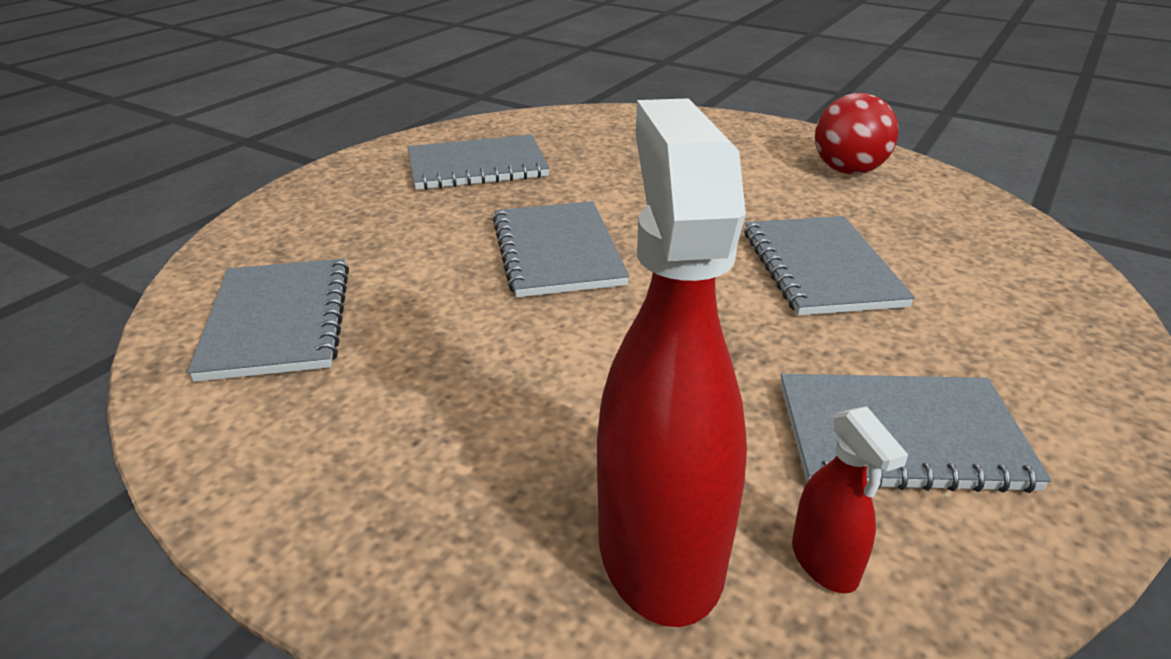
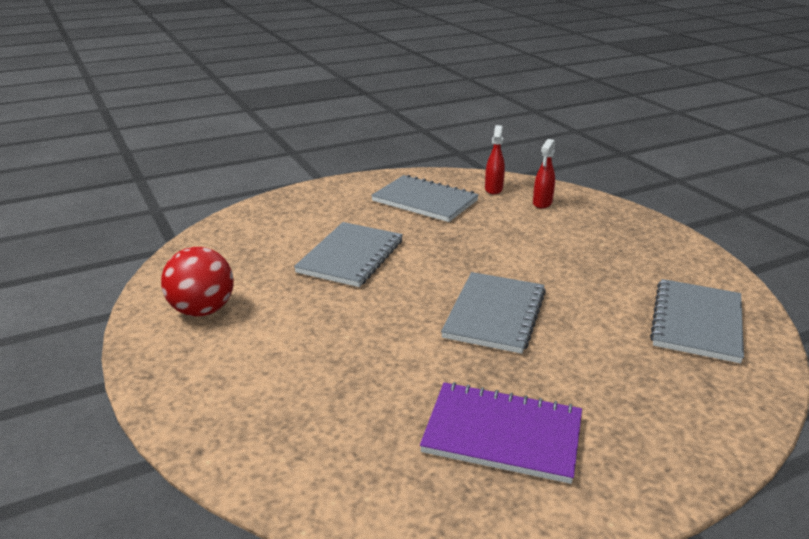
camera: 150 degrees left, 5 degrees down
grey notebook [408,135,550,190] -> purple notebook [420,382,582,484]
red spray bottle [597,98,747,627] -> red spray bottle [533,139,555,209], size x0.44

